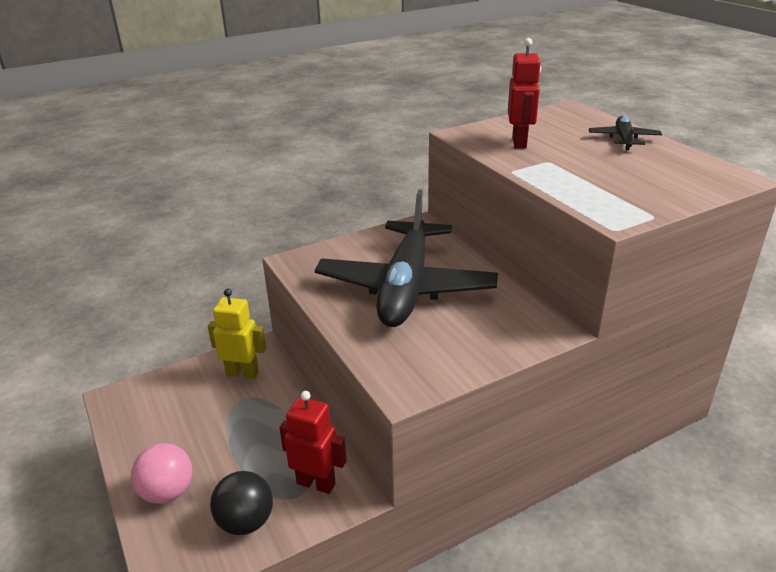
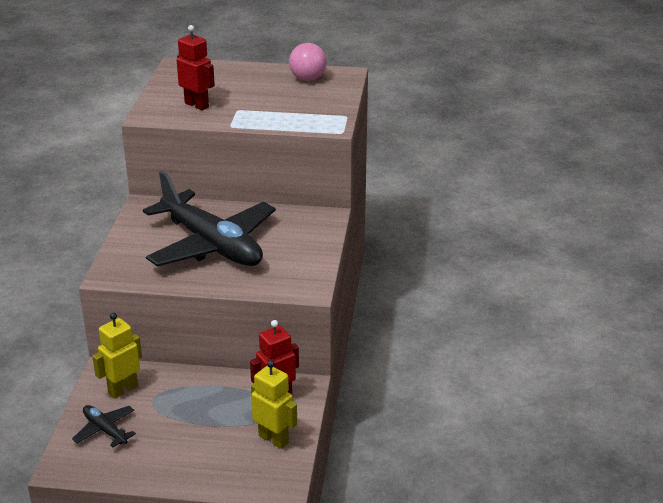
camera: 55 degrees left, 0 degrees up
pink ball [131,443,192,504] -> pink ball moved to [289,43,327,81]
black ball [210,471,273,535] -> yellow robot [251,360,297,449]
black plane [589,116,662,150] -> black plane moved to [72,405,136,448]

